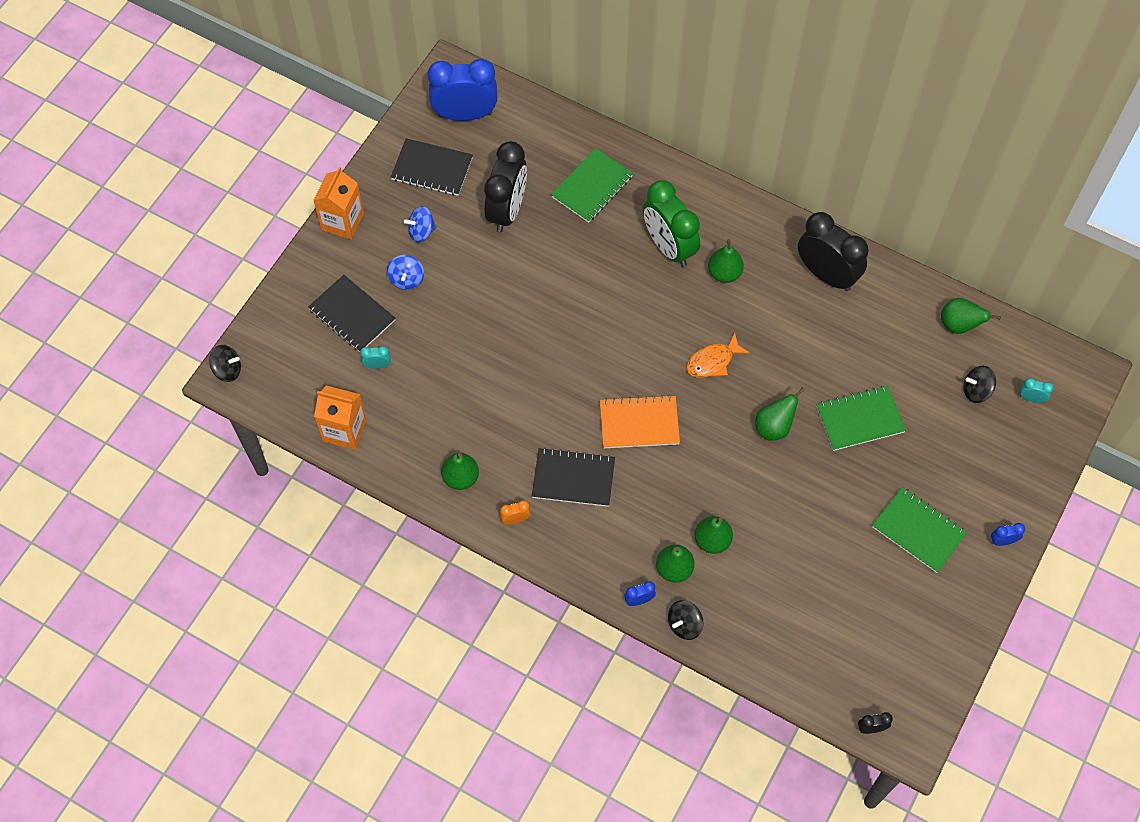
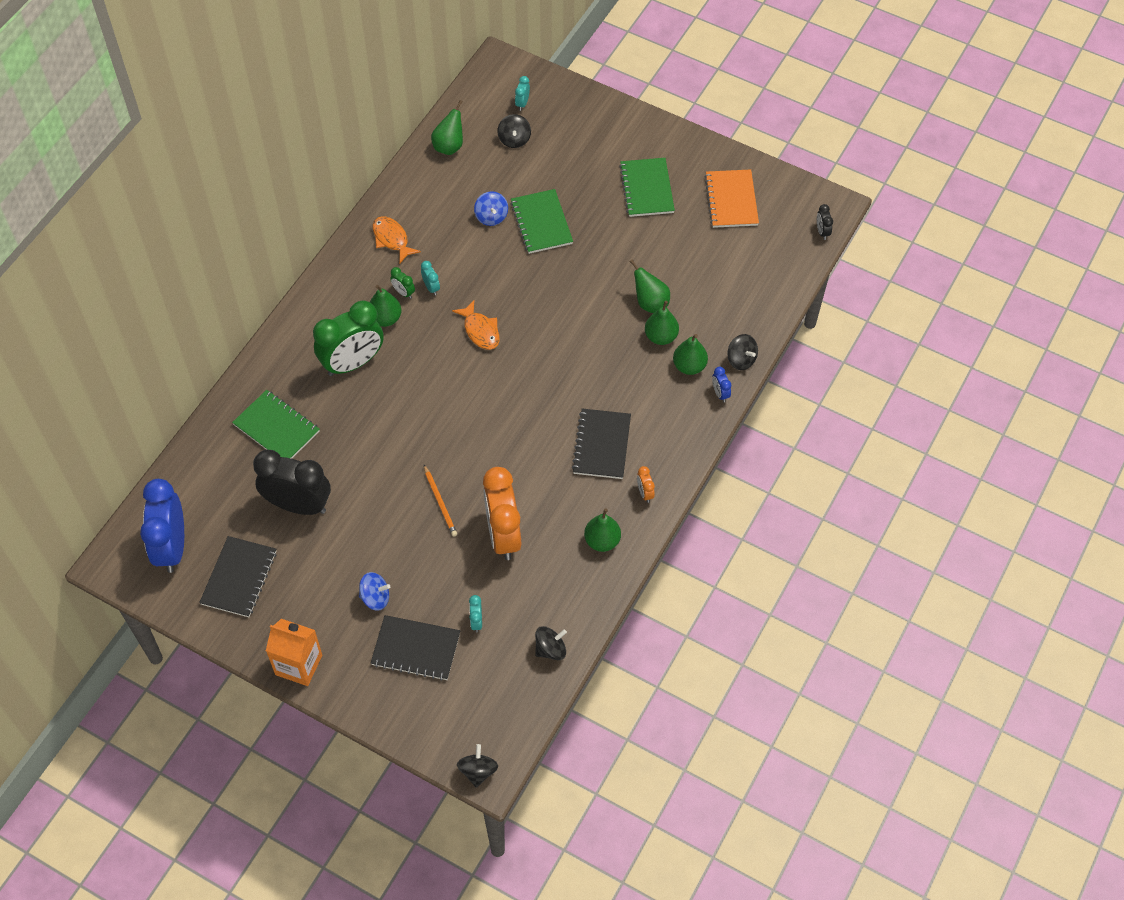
camera: 90 degrees left, 5 degrees down
black notebook [308,275,396,352] -> black notebook turned 60 degrees clockwise [371,615,460,681]
orange carton [314,385,367,450] -> black spinning top [535,626,567,660]
blue spinning top [404,206,437,243] -> blue spinning top moved to [474,191,508,226]
orange notebook [600,395,680,448] -> orange notebook moved to [705,169,759,228]
green pear [755,387,805,441] -> green pear moved to [630,260,670,313]
black clock [798,212,869,291] -> orange fish [372,216,421,263]
green notebook [872,487,967,573] -> green notebook turned 45 degrees counterclockwise [619,158,675,217]
blue clock [991,523,1025,546] -> none
none -> green clock [390,267,415,299]
none -> turquoise clock [421,261,440,295]
none -> orange pencil [424,465,457,537]
none -> orange clock [483,467,521,560]

